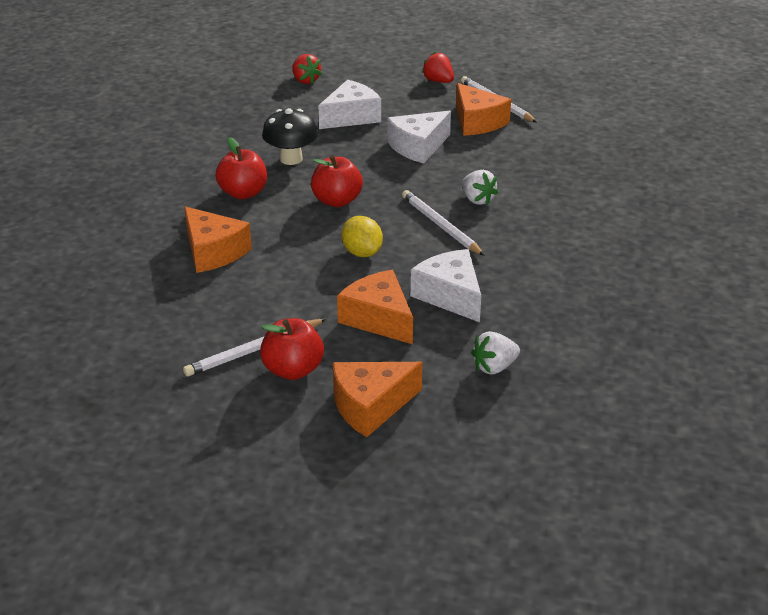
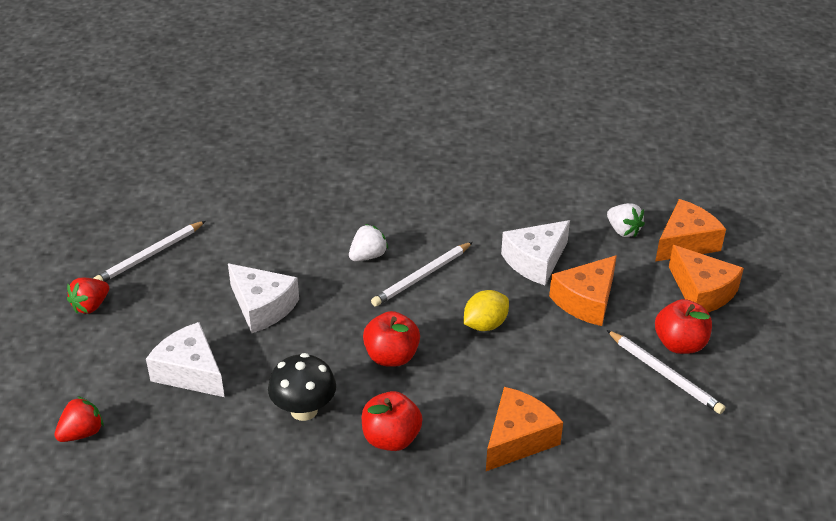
camera: 100 degrees left, 5 degrees up
orange cheese [456,83,511,136] -> orange cheese moved to [655,199,726,262]

